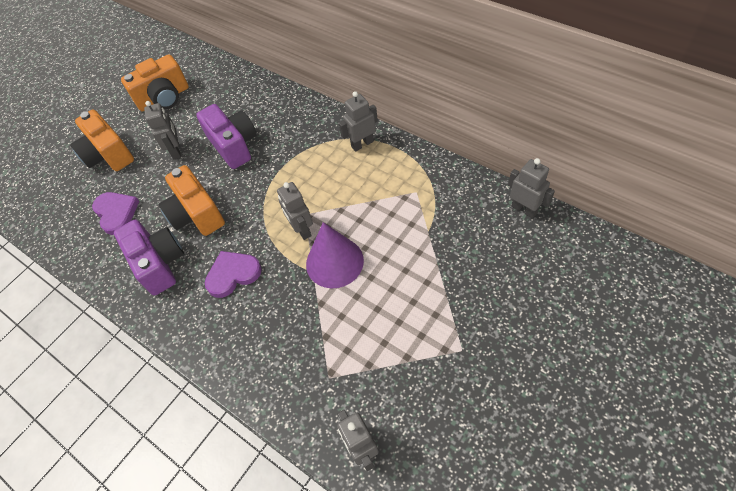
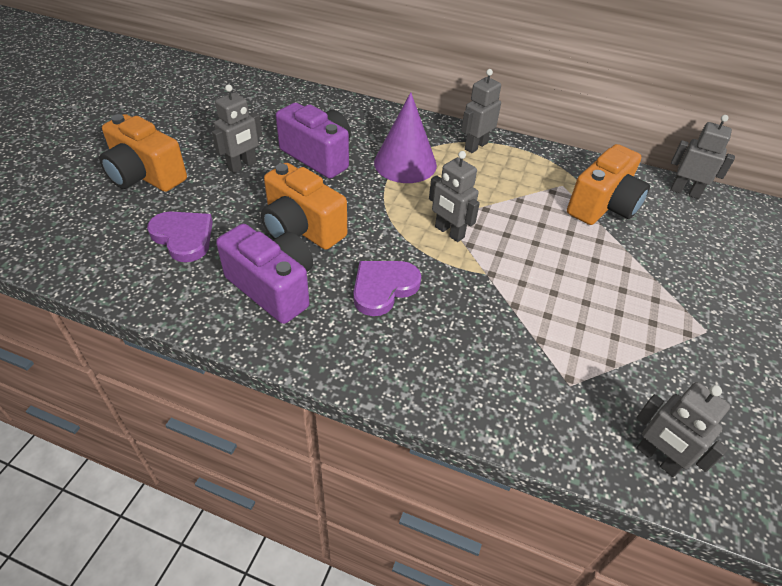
camera: 25 degrees left, 10 degrees down
orange camera [121,55,189,111] -> orange camera moved to [567,144,650,225]
grey robot [144,101,181,159] -> grey robot turned 75 degrees clockwise [212,84,262,173]
purple cone [306,222,364,288] -> purple cone moved to [374,92,437,183]

